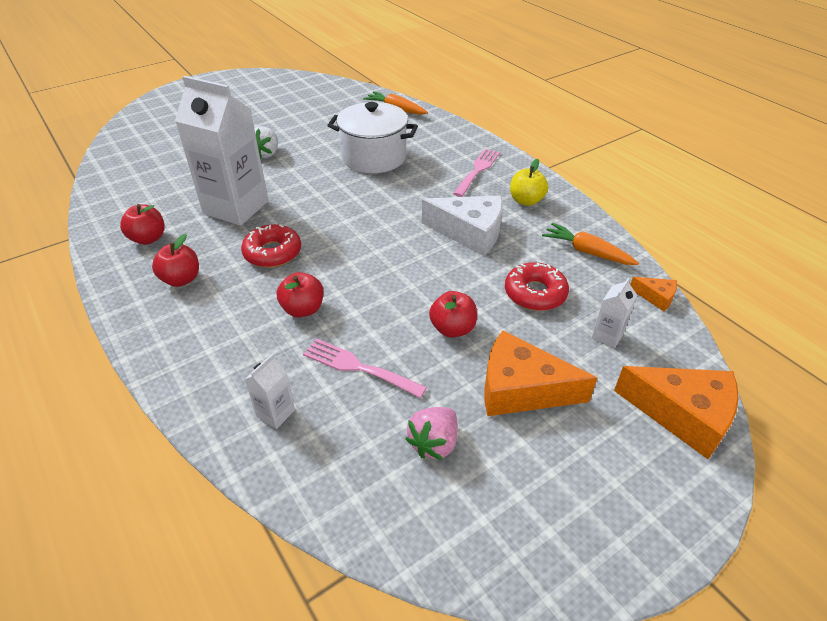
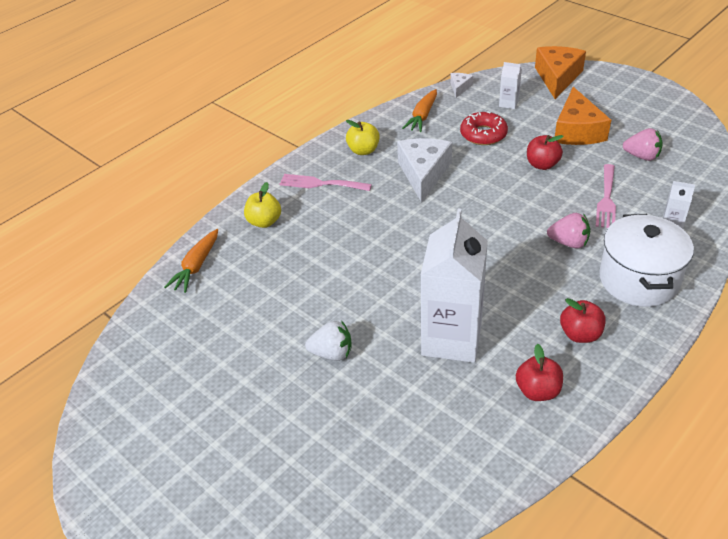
camera: 100 degrees left, 0 degrees up
red donut [241,224,301,268] -> none
red apple [277,272,323,317] -> pink strawberry [547,213,590,248]
white pot [327,102,418,173] -> white pot moved to [599,214,694,307]
orange cheese [630,277,677,311] -> white cheese [450,73,473,98]
none -> yellow apple [244,182,281,228]

